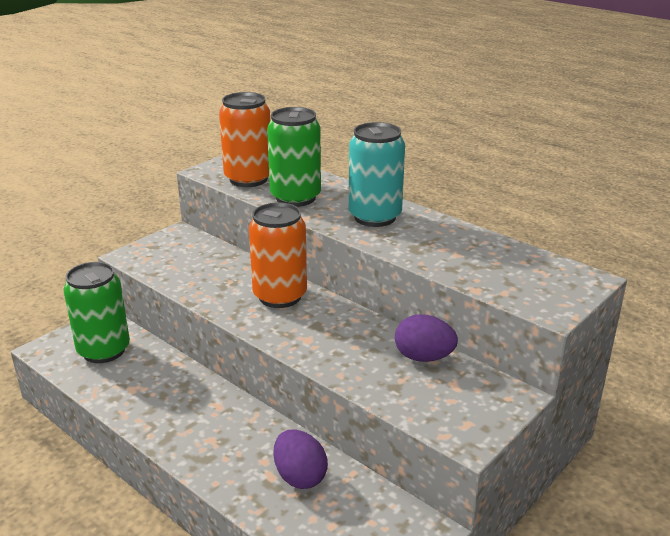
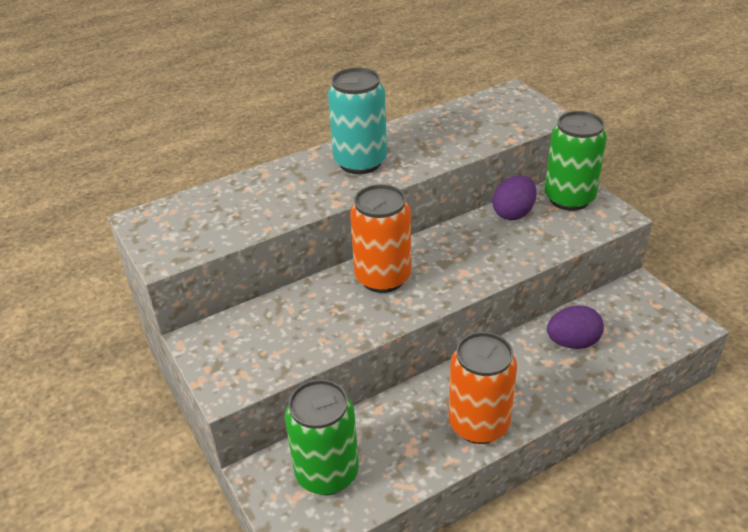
camera: 70 degrees left, 10 degrees up
orange can [219,92,270,187] -> orange can moved to [449,332,517,444]
green can [267,107,321,207] -> green can moved to [545,111,607,211]

